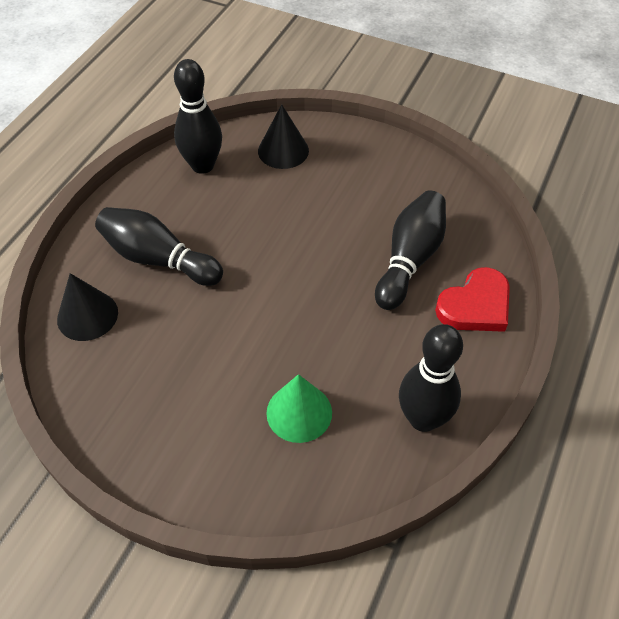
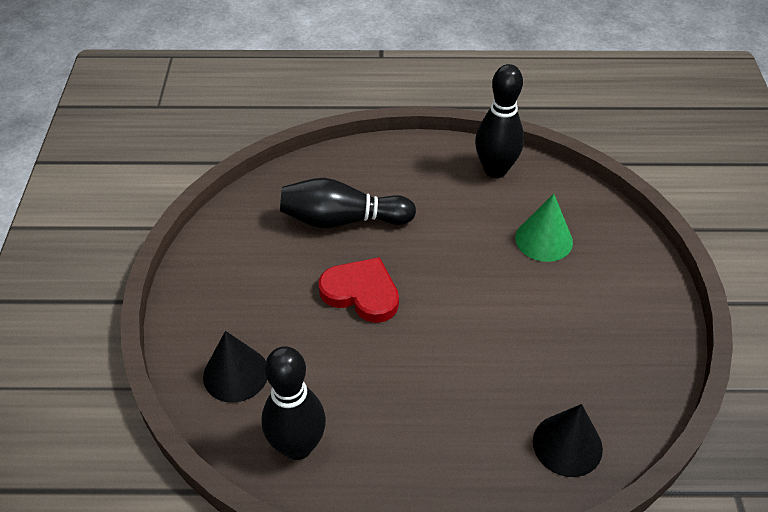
camera: 115 degrees left, 5 degrees down
black bowling pin [95,207,223,286] -> none
red heart [435,267,510,332] -> red heart moved to [319,257,399,323]

